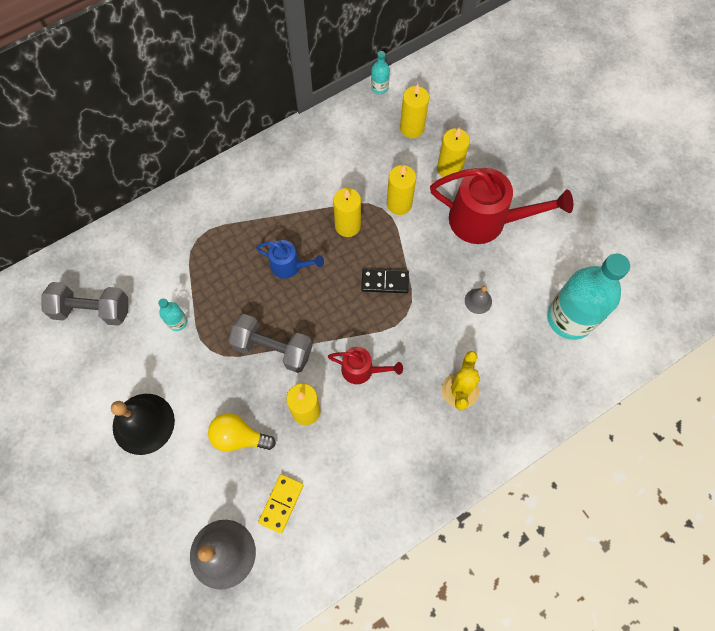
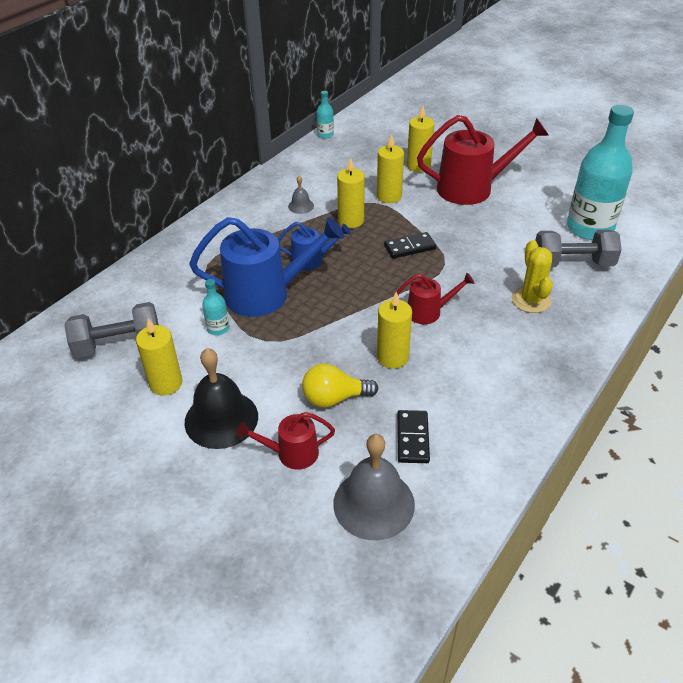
camera: 20 degrees left, 25 degrees down
grey dumbbell [228,314,312,373] -> grey dumbbell moved to [535,230,622,267]
yellow domino [258,474,304,534] -> black domino [397,410,430,463]
yellow candle [400,84,429,138] -> yellow candle moved to [136,318,183,396]
grey bell [465,286,492,314] -> grey bell moved to [288,176,314,214]
none -> blue watering can [189,217,344,317]
none -> red watering can [237,412,335,470]

